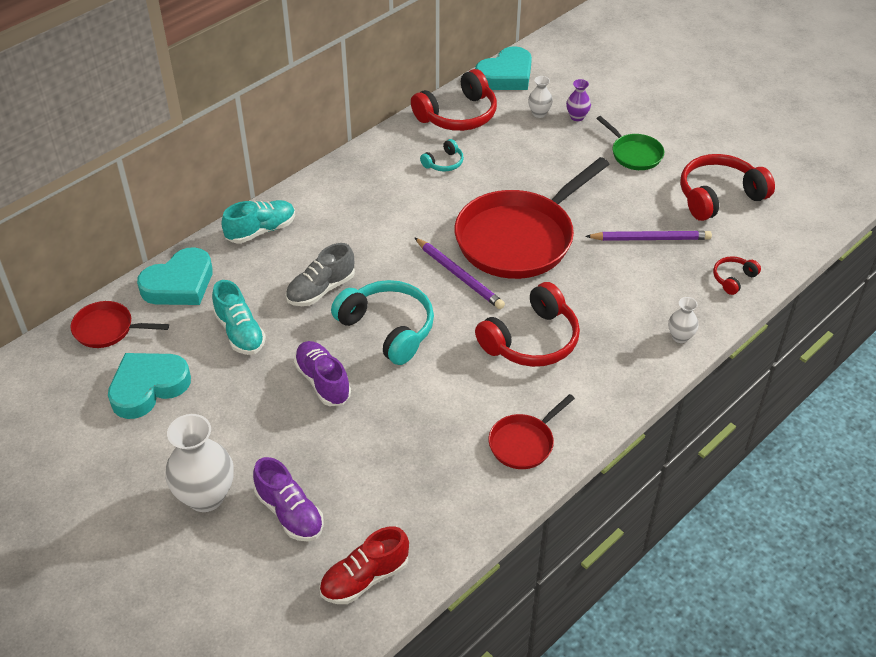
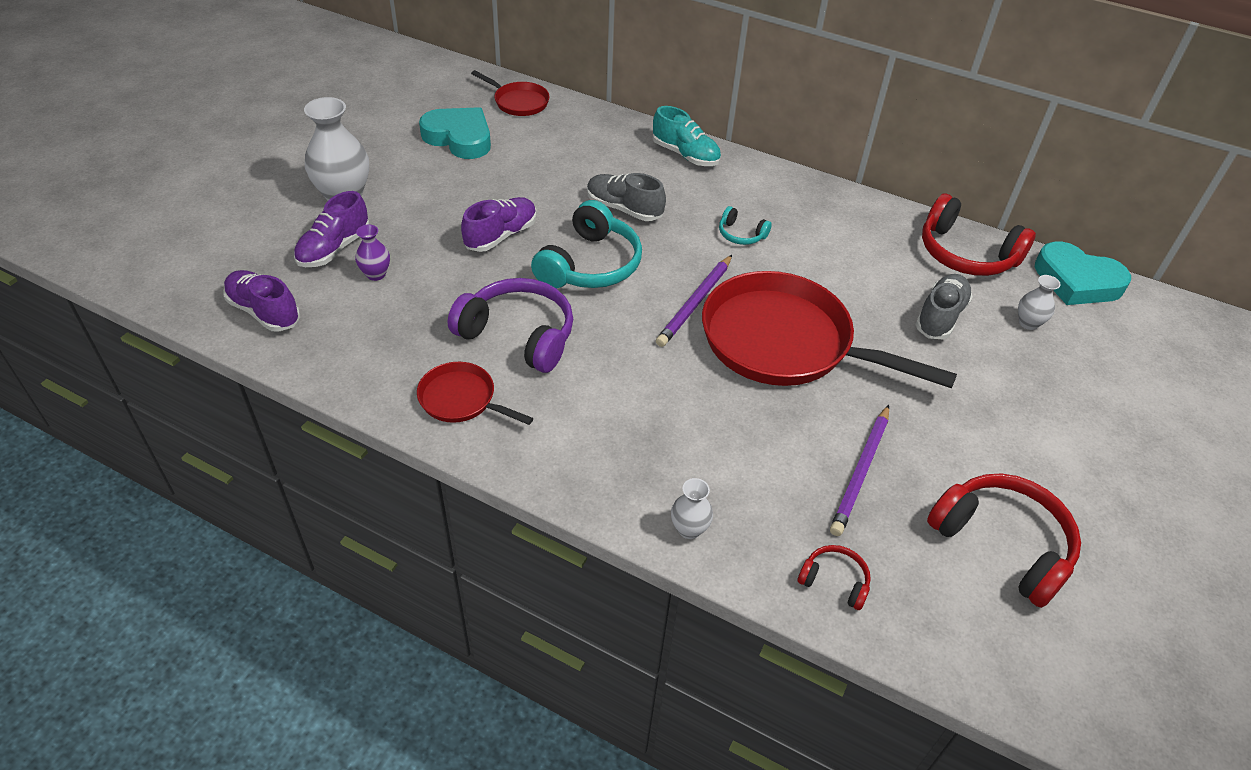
camera: 70 degrees right, 0 degrees up
red pan [70,301,169,348] -> red pan turned 135 degrees clockwise [471,70,550,116]
turquoise heart [137,247,213,305] -> none
turquoise shoe [212,280,266,355] -> none
red shoe [319,526,409,604] -> purple shoe [223,270,300,332]
turquoise headphones [420,139,464,172] -> turquoise headphones moved to [719,206,772,245]
red headphones [475,282,580,367] -> none
purple vase [566,79,591,121] -> purple vase moved to [355,225,390,281]
purple pencil [585,231,712,241] -> purple pencil turned 45 degrees clockwise [830,405,889,536]
green pan [596,116,664,170] -> none
none -> purple headphones [448,278,573,373]
none -> grey shoe [915,274,973,339]

